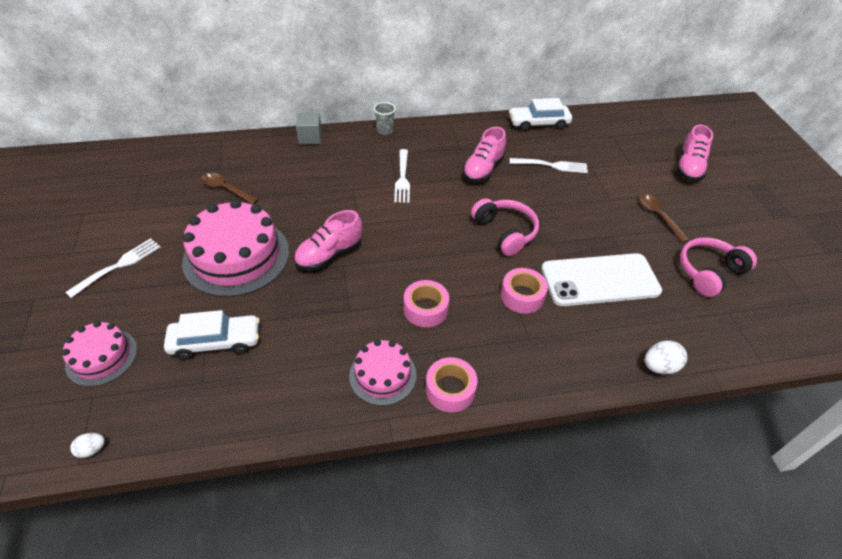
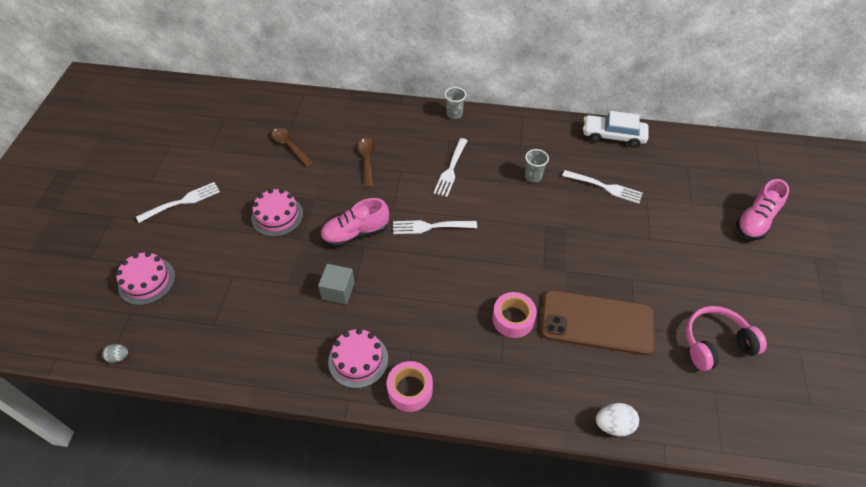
camera: 20 degrees right, 5 degrees up
white egg [70,433,105,458] -> grey egg [102,344,128,363]
white car [164,310,260,360] -> none
pink cake [182,199,289,297] -> pink cake [251,189,303,237], size x0.55
grey cube [296,113,322,145] -> grey cube moved to [318,264,355,304]
pink tape [404,280,449,327] -> none
pink shoe [463,127,506,182] -> grey cup [525,149,549,183]
pink headphones [471,198,539,256] -> none
white phone [541,253,662,306] -> brown phone [541,290,655,355]
brown spoon [639,194,690,242] -> brown spoon moved to [358,138,375,188]
none -> white fork [393,220,477,234]

